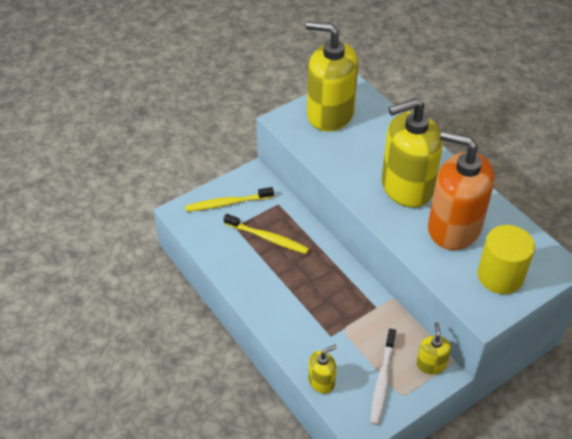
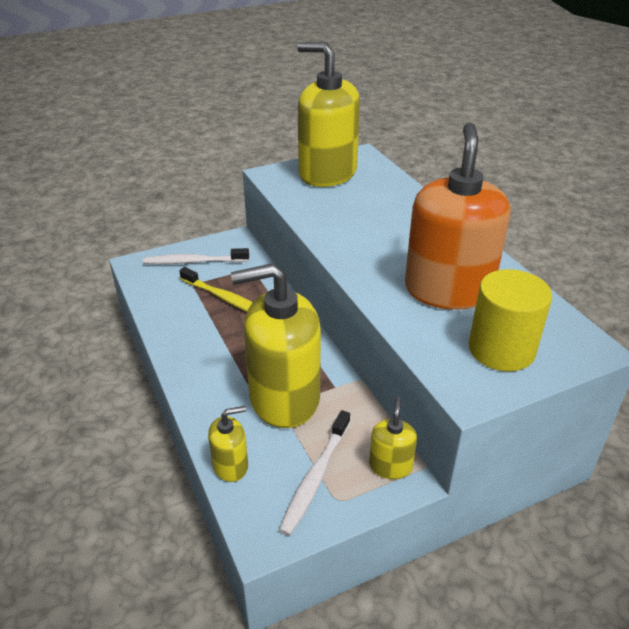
camera: 10 degrees right, 10 degrees down
yellow toothbrush [185,187,274,212] -> white toothbrush [143,248,249,264]
yellow soap dispenser [381,98,443,208] -> yellow soap dispenser moved to [231,263,321,428]
orange soap dispenser [428,131,495,250] -> orange soap dispenser turned 60 degrees clockwise [405,123,510,310]

